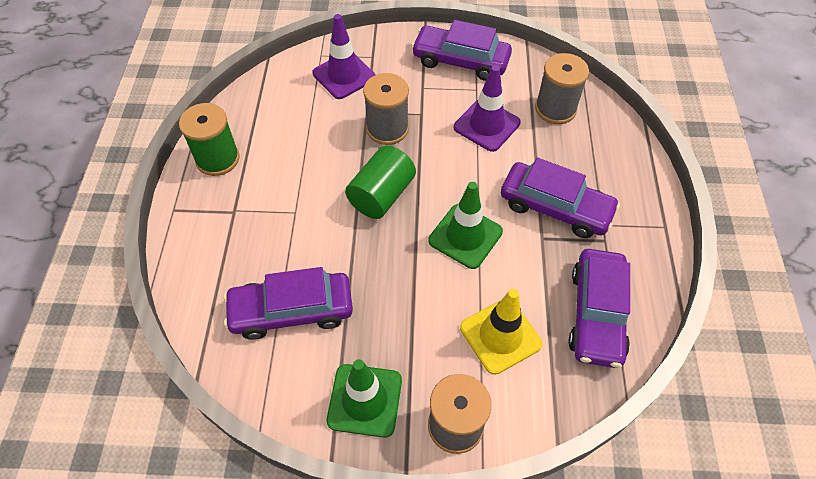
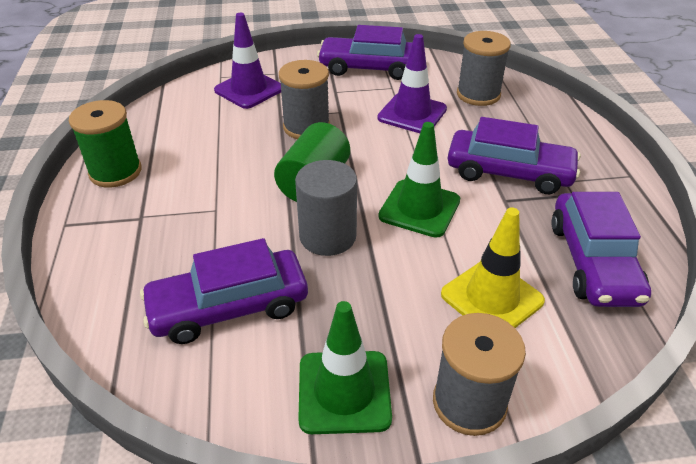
camera: 10 degrees left, 15 degrees down
none -> grey cylinder [295,160,357,256]

